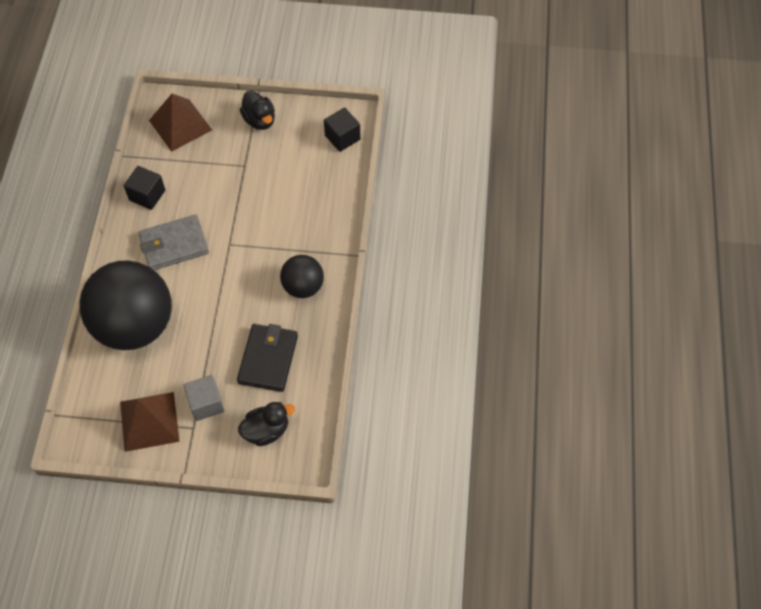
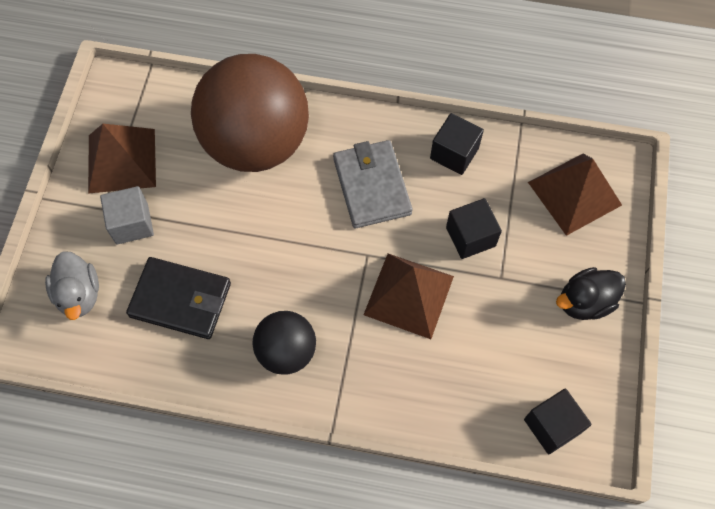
camera: 95 degrees right, 5 degrees up
black ball [79,260,172,350] -> brown ball [191,54,309,172]
black duck [238,402,295,446] -> grey duck [45,251,99,320]
none -> brown pyramid [363,254,454,339]
none -> black cube [446,198,502,259]

